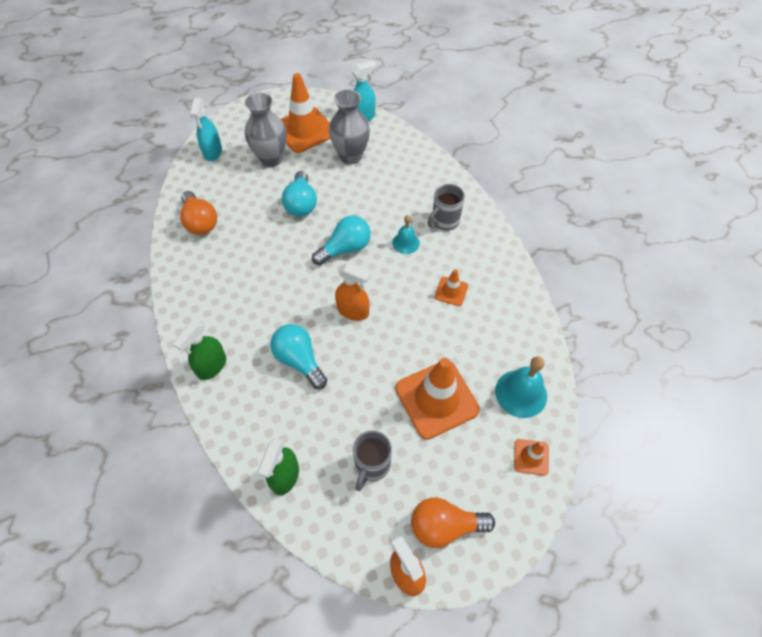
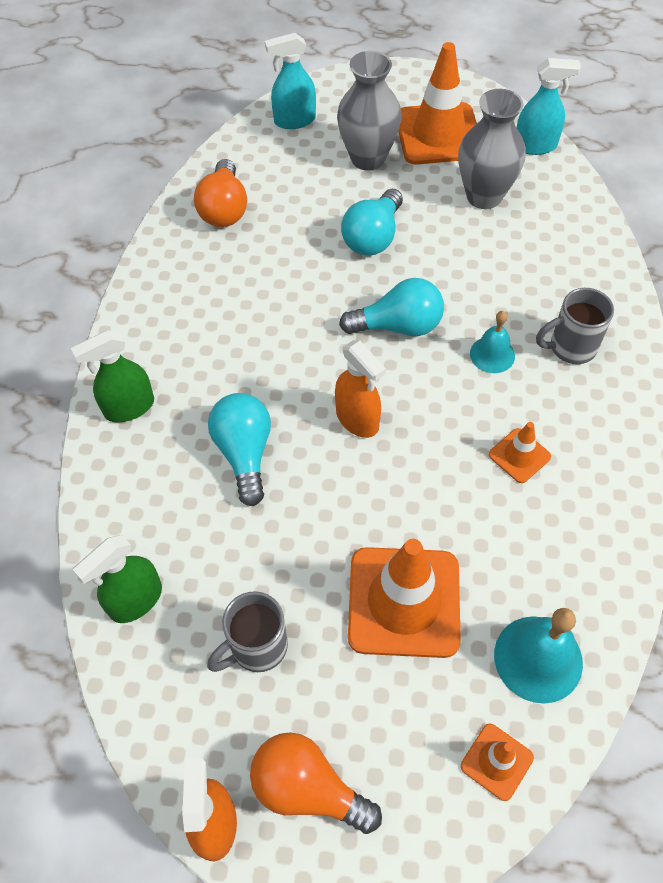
camera: 30 degrees right, 0 degrees up
turquoise spray bottle [190,98,222,161] -> turquoise spray bottle turned 45 degrees clockwise [265,33,316,129]

